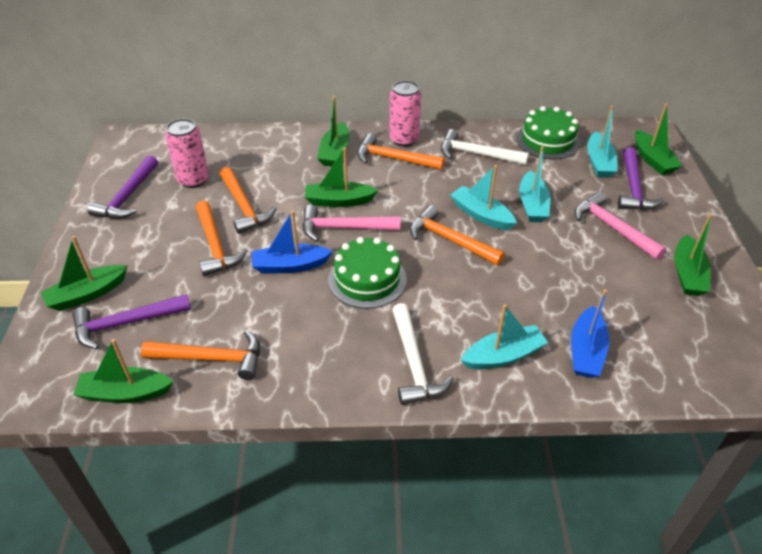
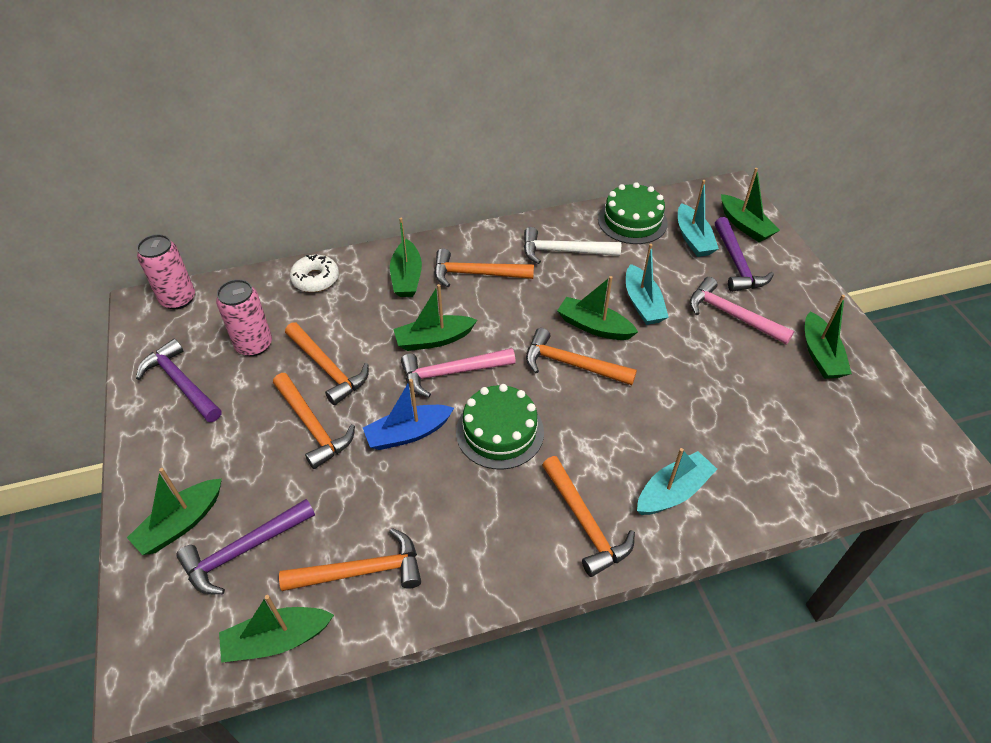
camera: 15 degrees left, 5 degrees up
purple hammer [88,155,158,219] -> purple hammer turned 135 degrees clockwise [136,339,221,422]
pink can [390,81,421,147] -> pink can moved to [137,234,195,309]
white hammer [392,303,454,405] -> orange hammer [542,456,635,577]
turquoise boat [451,165,517,230] -> green boat [557,276,638,340]
blue boat [571,289,610,378] -> none
none -> white donut [290,254,339,292]

